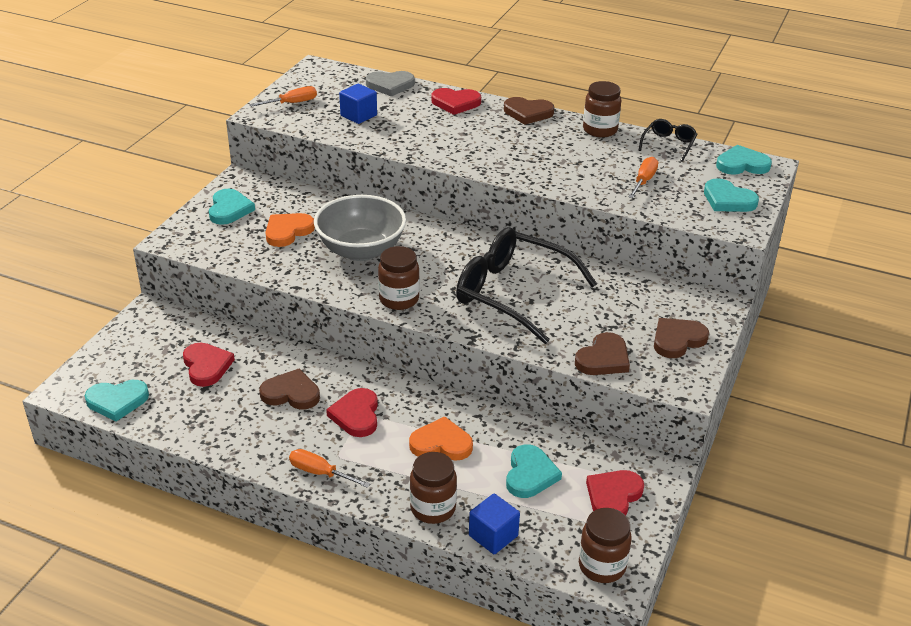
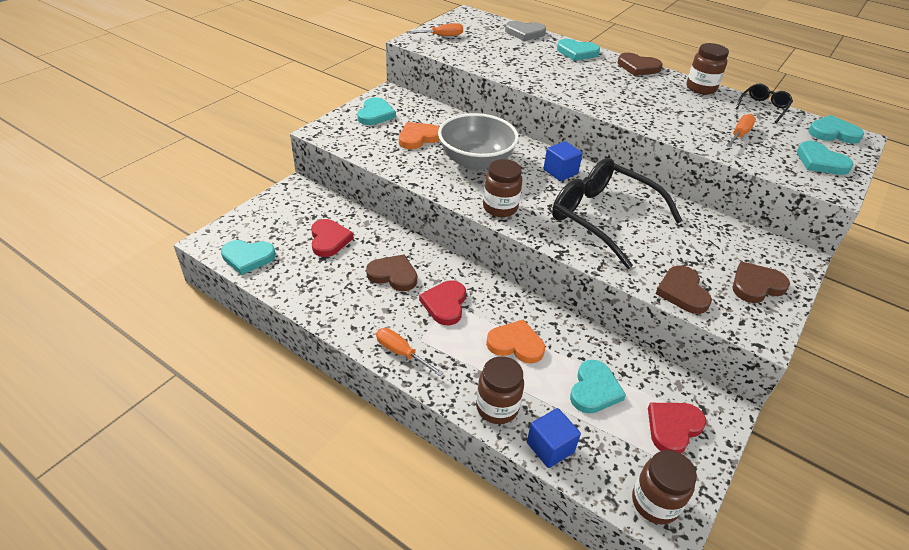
camera: 10 degrees right, 5 degrees up
blue cube [339,84,377,124] -> blue cube moved to [543,141,583,181]
red heart [431,88,481,115] -> turquoise heart [557,39,600,61]
brown heart [575,332,630,375] -> brown heart turned 120 degrees clockwise [656,265,712,314]

